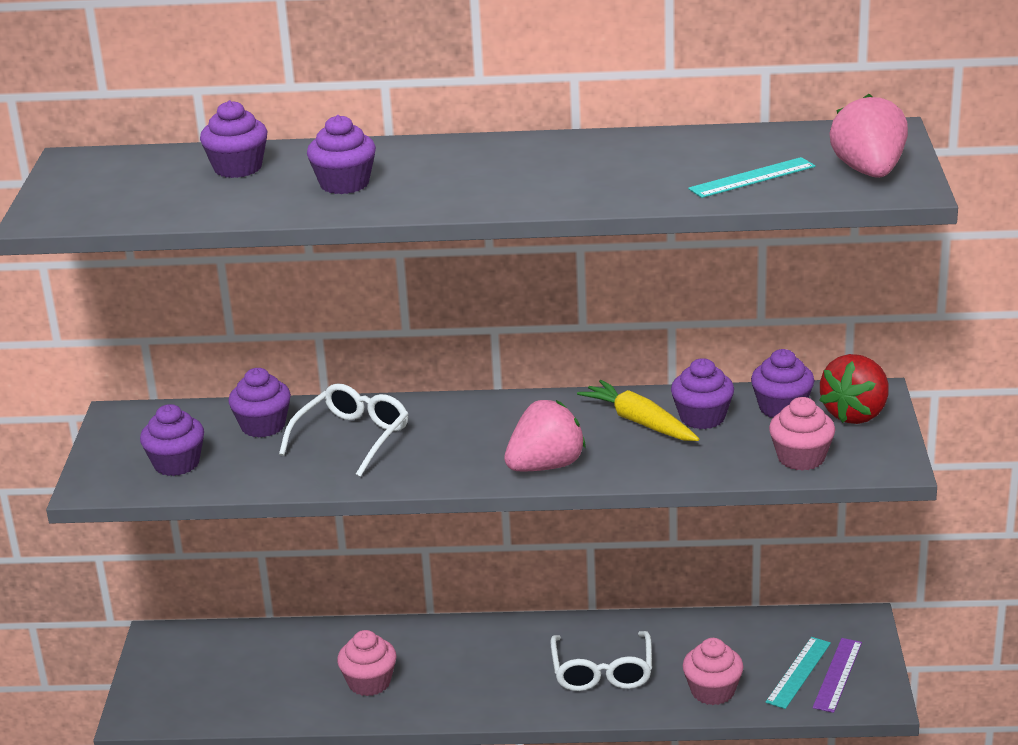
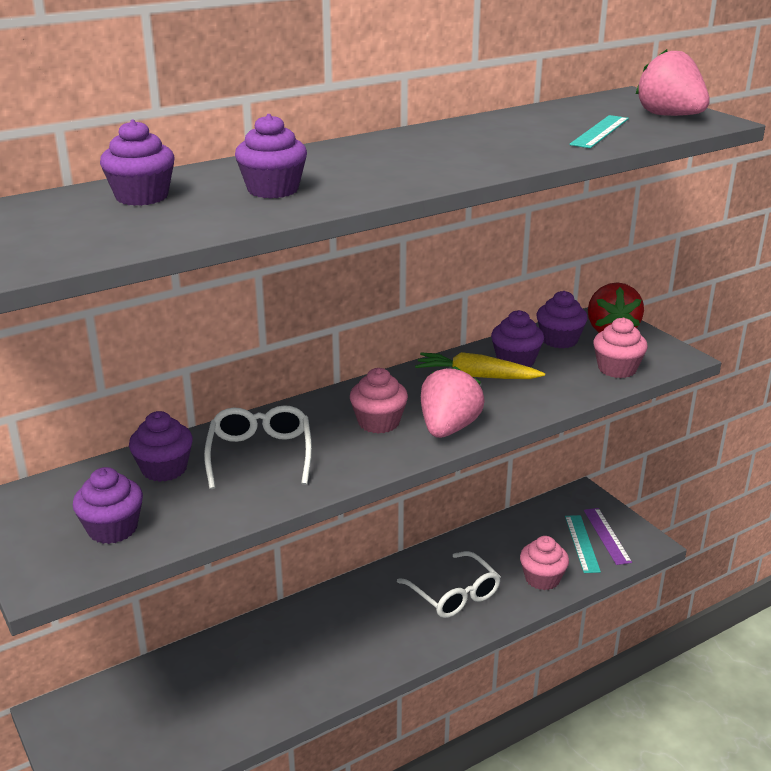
camera: 35 degrees left, 0 degrees up
pink cupcake [337,630,397,696] -> pink cupcake moved to [350,368,408,434]

